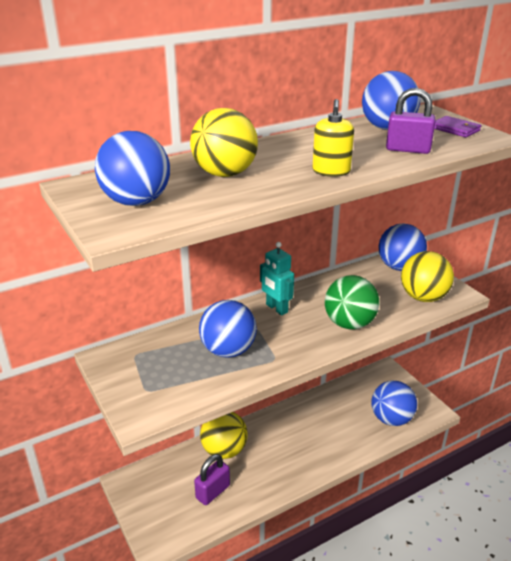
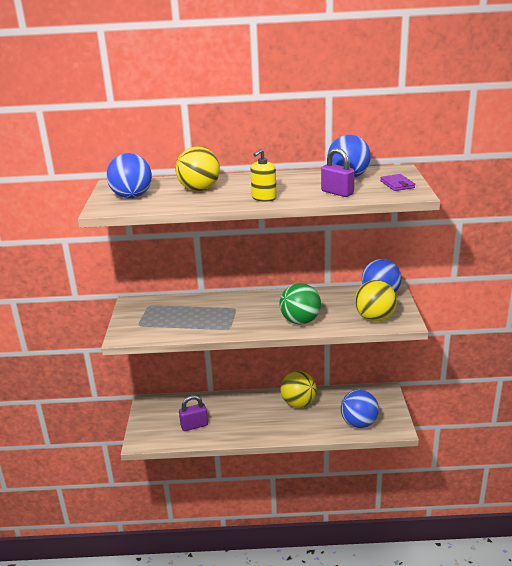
camera: 30 degrees right, 5 degrees down
blue ball [199,300,257,358] -> none
yellow ball [200,412,248,459] -> yellow ball moved to [280,371,317,408]
turquoise robot [260,242,294,316] -> none

